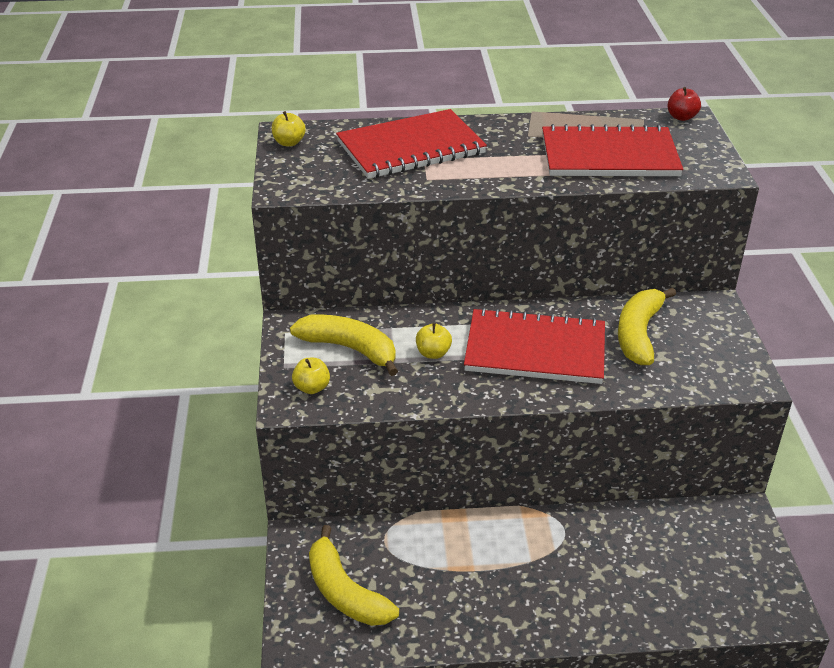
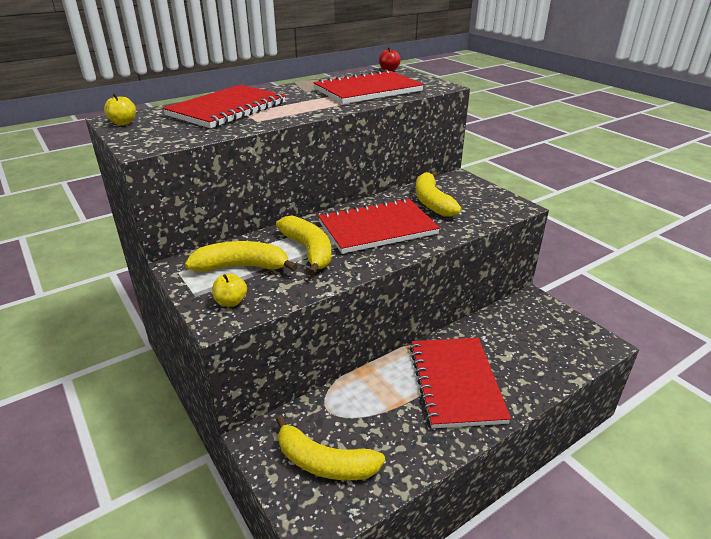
camera: 30 degrees left, 5 degrees down
yellow apple [416,323,452,359] -> yellow banana [276,216,332,276]
none -> red notebook [410,338,511,428]

